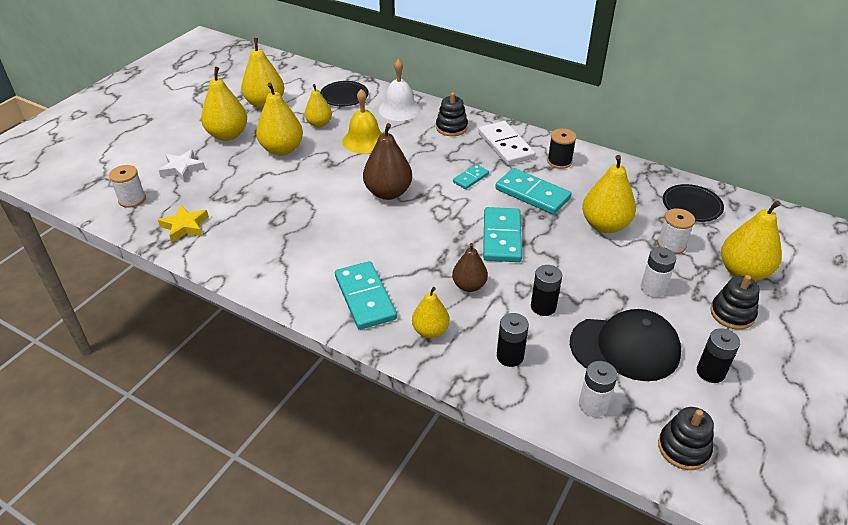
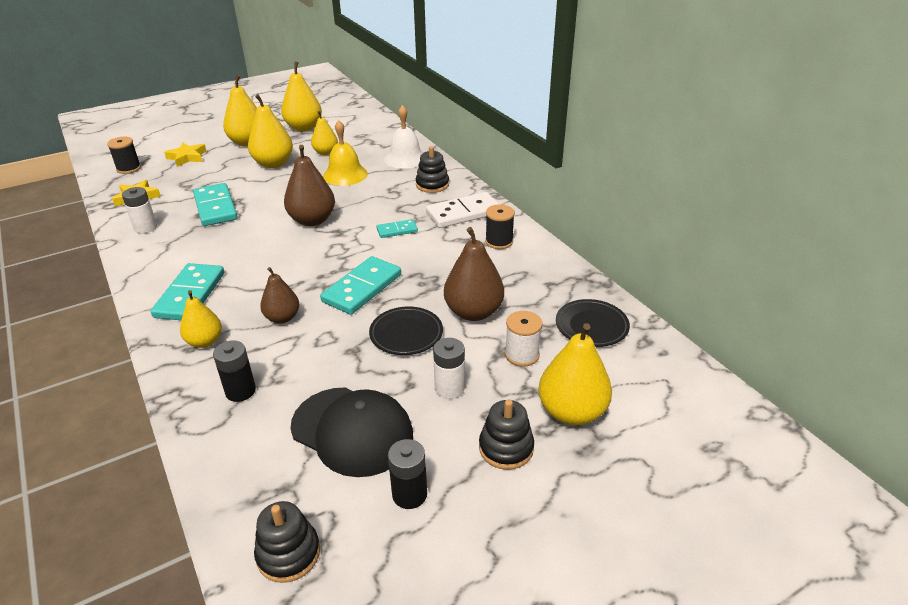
camera: 30 degrees right, 5 degrees down
white spool [109,165,146,208] -> black spool [107,137,141,174]
white star [159,150,205,182] -> yellow star [164,142,206,167]
black plate [320,81,369,106] -> black plate moved to [369,307,443,355]
white domino [478,121,535,165] -> white domino turned 60 degrees clockwise [426,192,499,228]
turquoise domino [495,168,571,214] -> turquoise domino moved to [193,183,237,226]
black battery [531,265,562,316] -> none
white battery [579,361,617,417] -> white battery moved to [122,187,157,233]
yellow pear [582,155,636,233] -> brown pear [444,227,504,321]

